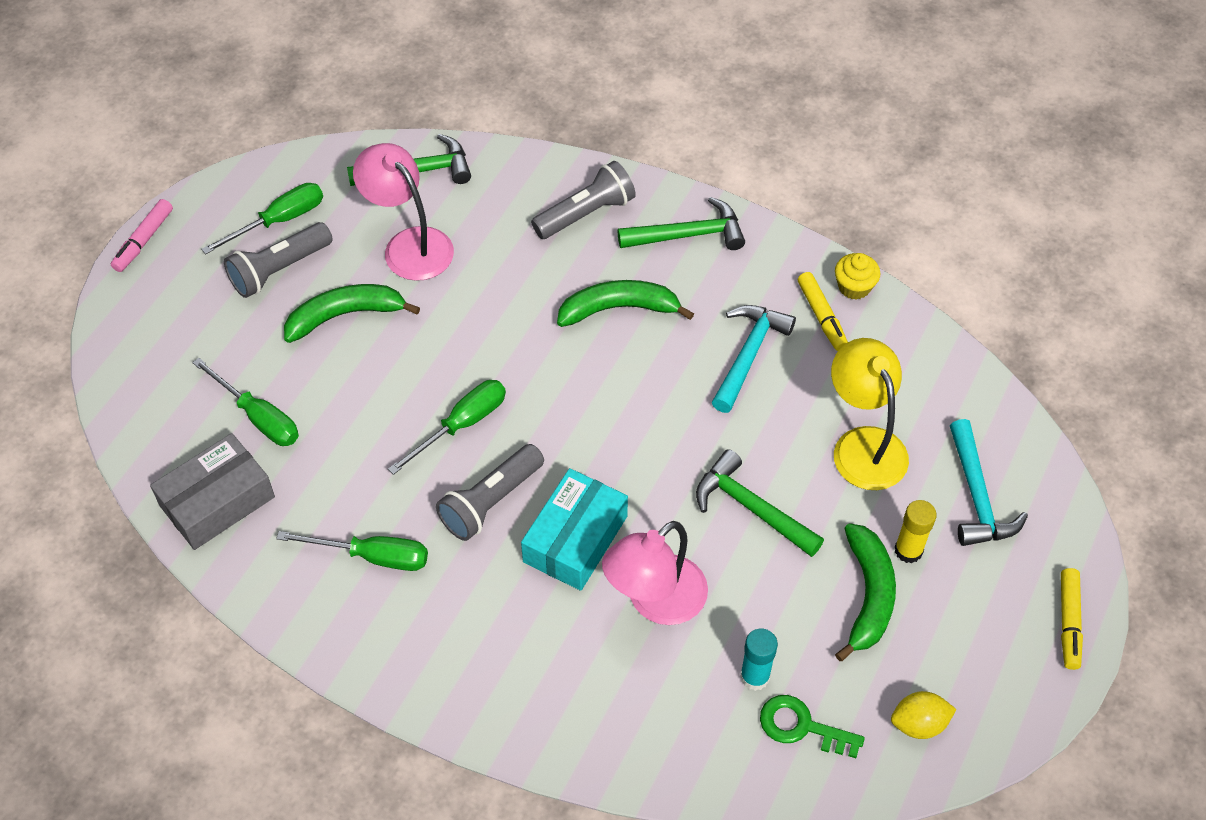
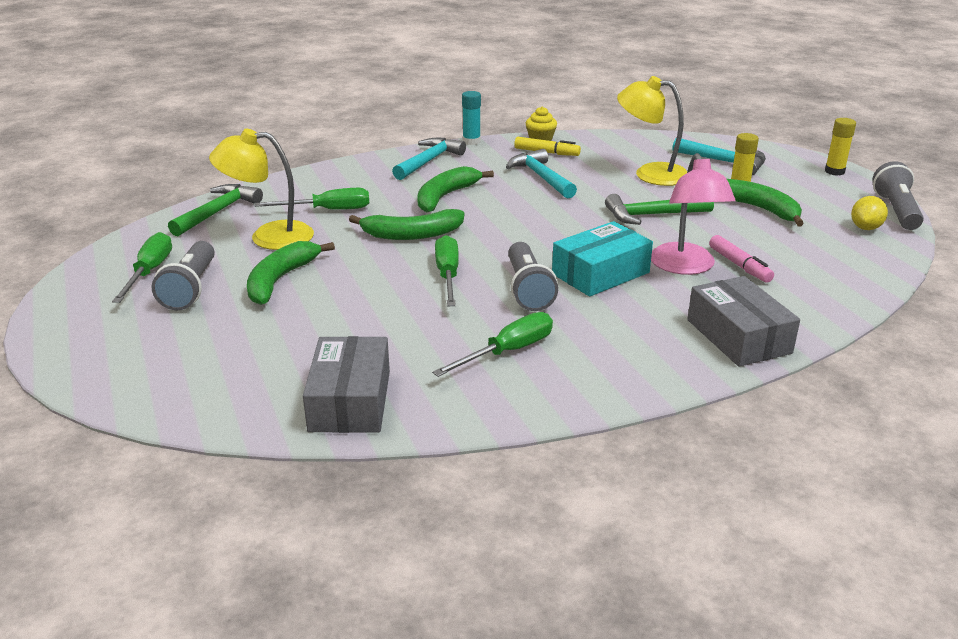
camera: 50 degrees left, 25 degrees down
pink marker [111,199,173,272] -> pink marker moved to [709,235,774,283]
green screwdriver [193,358,299,446] -> green screwdriver moved to [255,188,369,210]
pink lamp [353,143,454,281] -> yellow lamp [209,129,314,250]
turquoise box [521,468,628,591] -> turquoise box turned 75 degrees clockwise [552,221,653,297]
grey flashlight [531,161,636,239] -> grey flashlight moved to [872,161,924,230]
green hammer [618,197,745,250] -> turquoise hammer [392,138,466,180]
turquoise glue stick [740,628,778,691] -> turquoise glue stick moved to [462,91,481,145]
green key [760,695,865,758] -> none
yellow marker [1061,568,1083,670] -> yellow glue stick [825,118,856,176]
none -> green banana [349,209,464,240]
none -> grey box [687,276,800,367]

